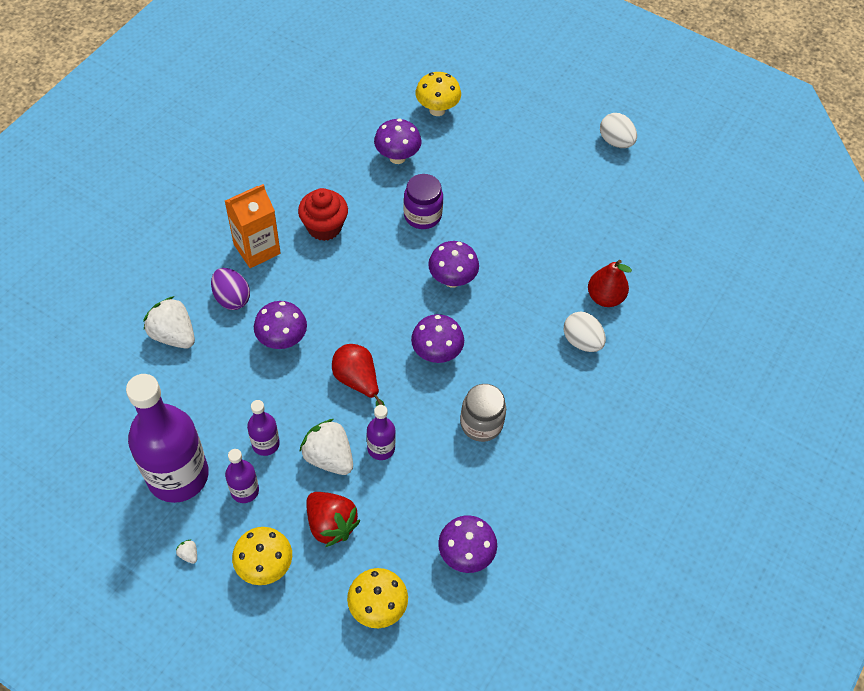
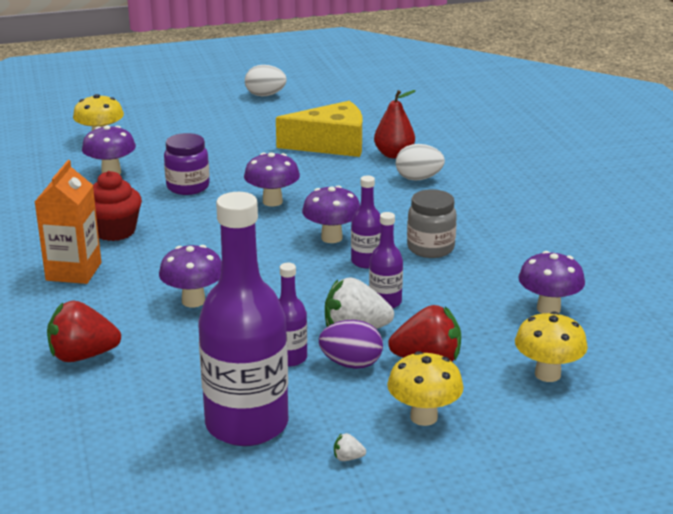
camera: 45 degrees left, 30 degrees down
white strawberry [143,296,195,348] -> red strawberry [47,301,121,362]
purple egg [211,268,250,310] -> purple egg moved to [319,320,383,369]
purple bottle [225,449,259,503] -> purple bottle moved to [351,175,381,269]
red pear [332,344,385,406] -> none
none -> yellow cheese [276,101,362,157]

